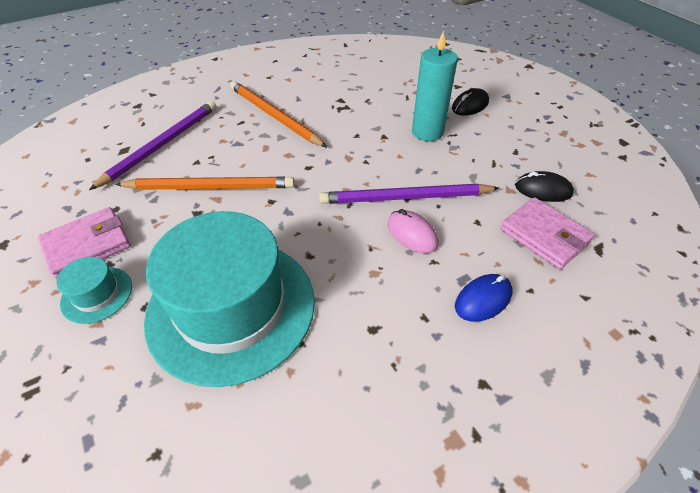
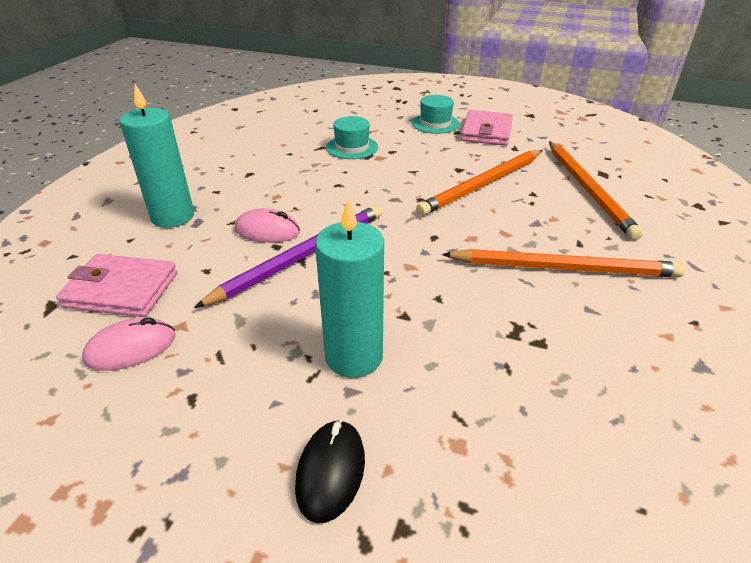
camera: 140 degrees right, 10 degrees down
purple pencil [89,101,216,190] -> orange pencil [549,141,643,240]
turquoise hat [144,211,315,387] -> turquoise hat [326,116,378,159], size x0.42
blue mouse [455,274,513,322] -> turquoise candle [119,84,194,228]
black mouse [515,171,574,202] -> pink mouse [82,317,176,371]

